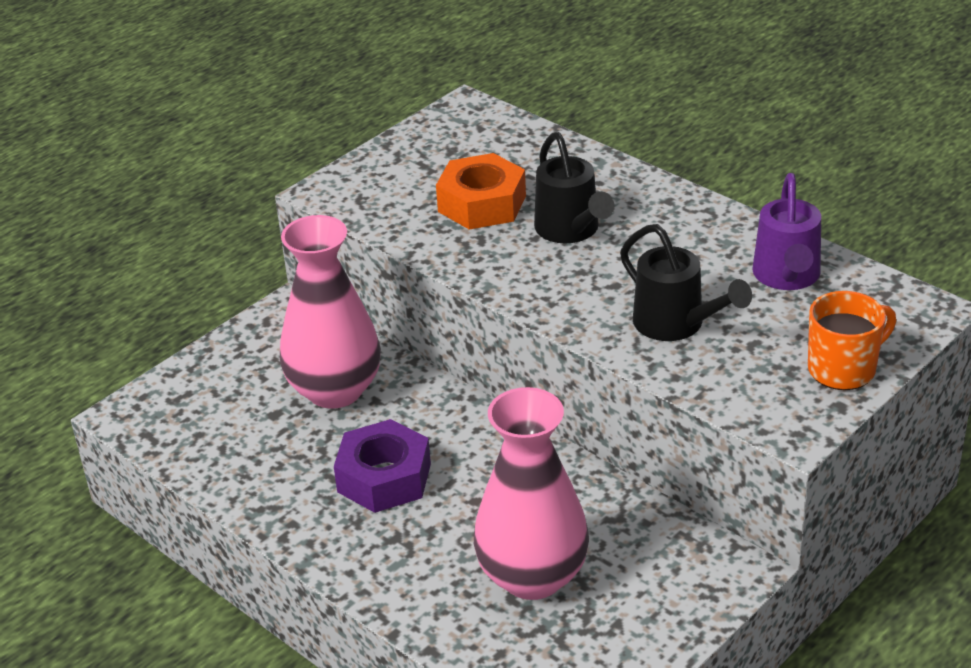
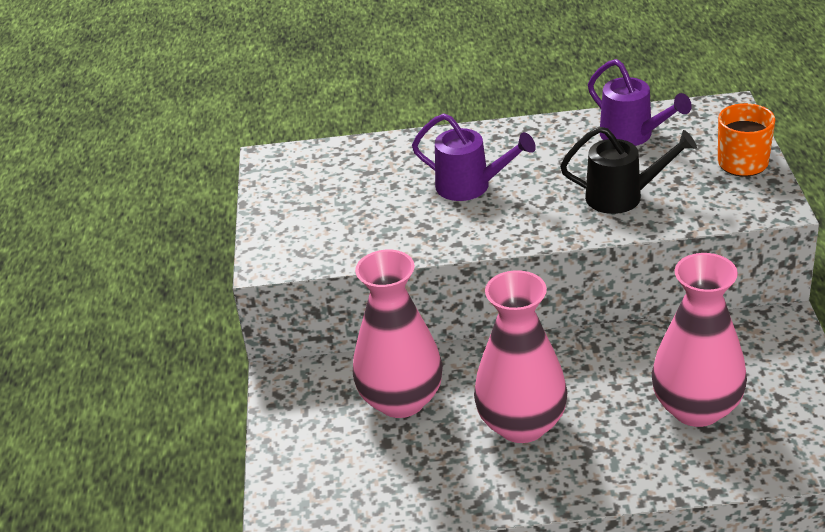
camera: 45 degrees left, 0 degrees up
purple nut [334,419,431,513] -> pink vase [474,270,568,443]
orange nut [436,153,526,230] -> none
black watering can [534,132,614,243] -> purple watering can [412,113,536,201]

